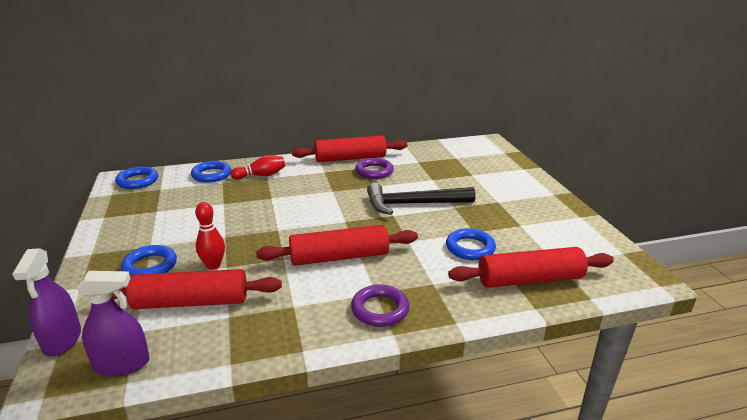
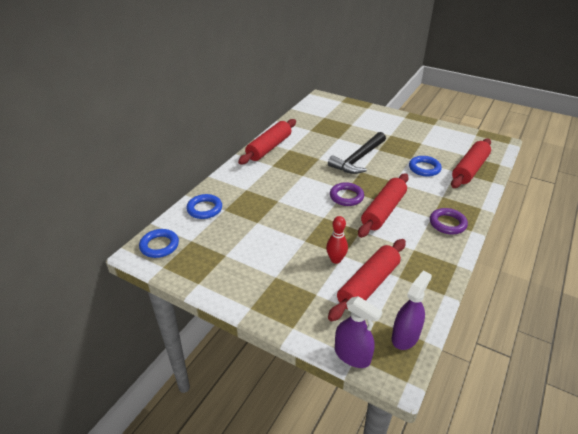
camera: 45 degrees left, 10 degrees up
blue ring [121,245,177,276] -> none
red bowling pin [230,155,285,180] -> none
purple ring [355,158,394,179] -> purple ring moved to [330,182,364,206]

